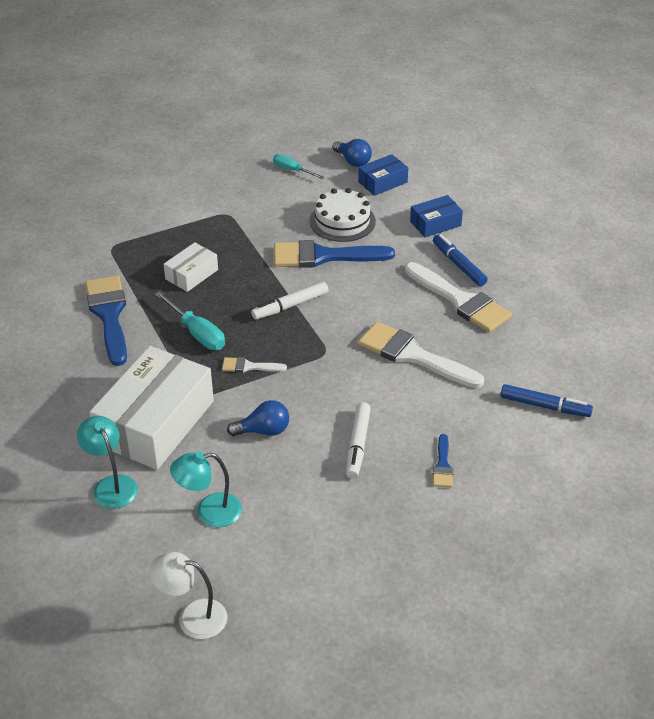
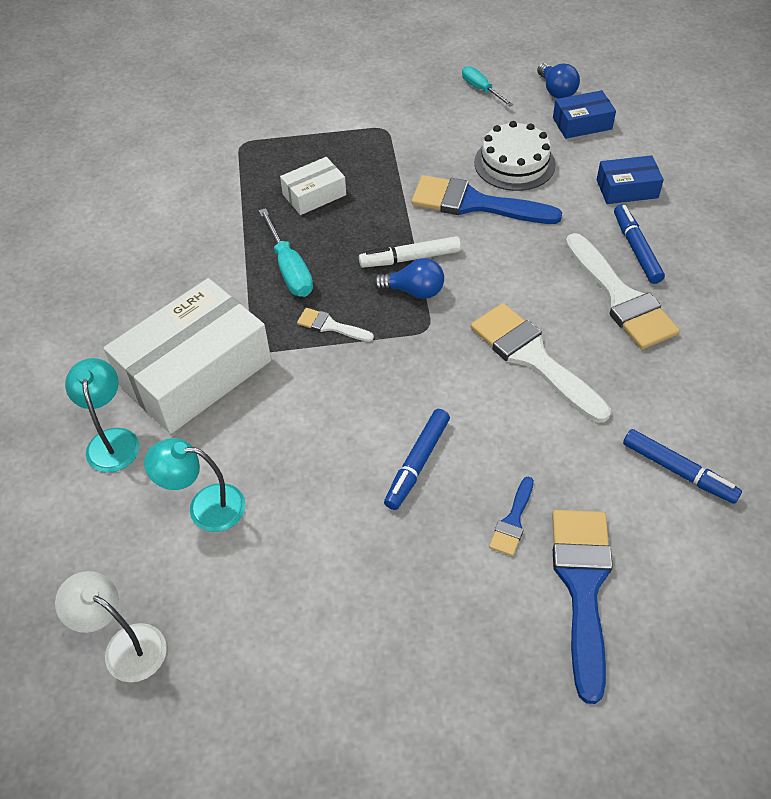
camera: 20 degrees right, 10 degrees up
blue brush [85,275,127,366] -> blue brush moved to [552,510,613,704]
blue light bulb [227,400,289,436] -> blue light bulb moved to [373,258,444,299]
white marker [346,402,371,479] -> blue marker [384,409,450,510]

